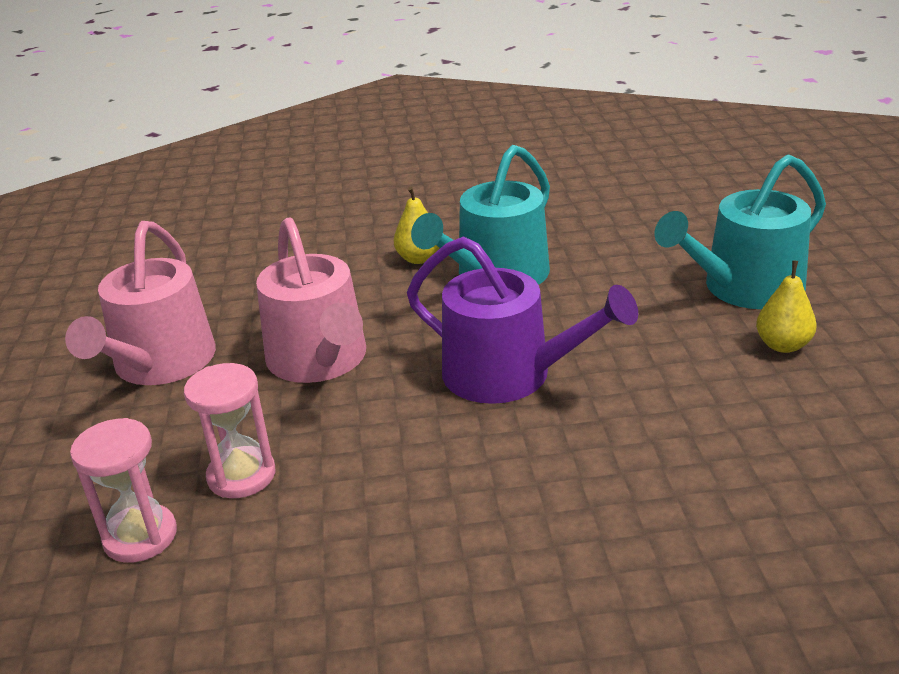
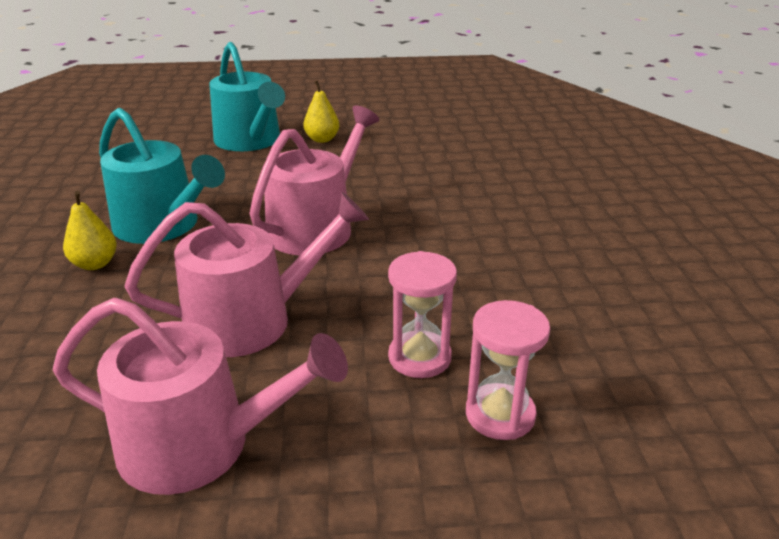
camera: 90 degrees left, 0 degrees up
purple watering can [407,236,638,404] -> pink watering can [249,106,379,256]

